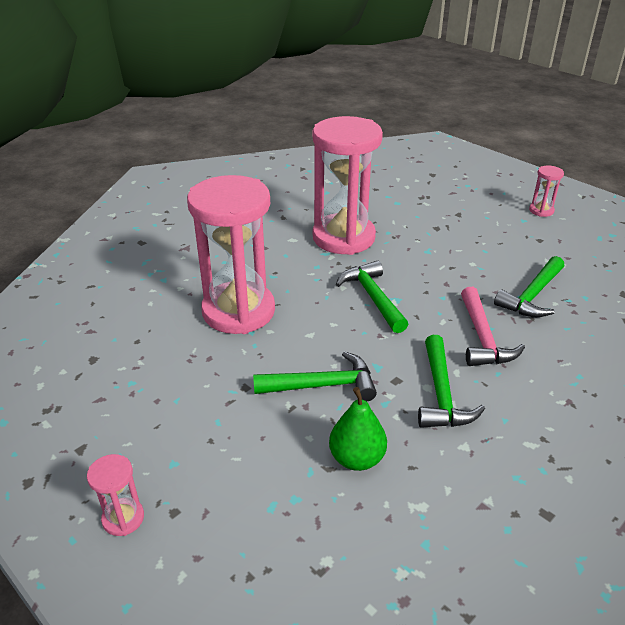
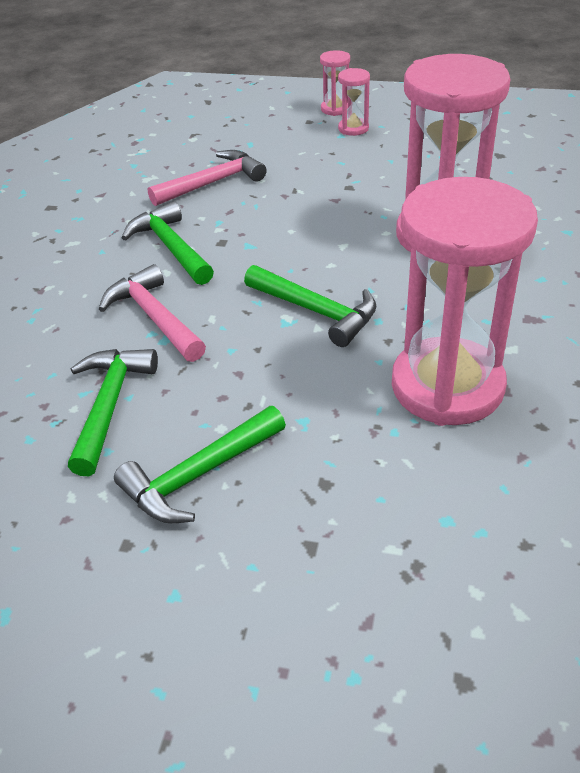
camera: 150 degrees right, 5 degrees up
green hammer [253,351,377,402] -> green hammer moved to [114,406,286,523]
green pear [329,387,387,471] -> pink hammer [148,150,267,206]
pink hourglass [529,165,564,217] -> pink hourglass moved to [338,68,370,136]

